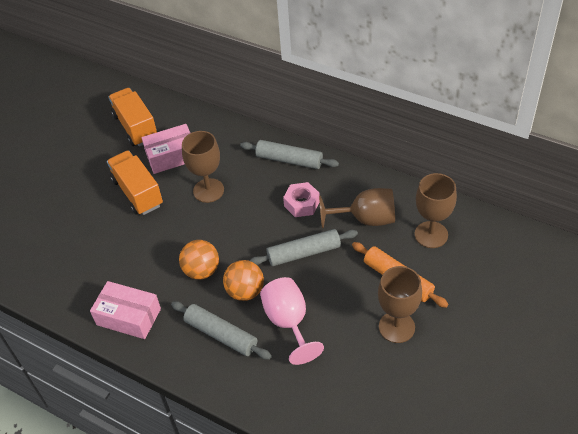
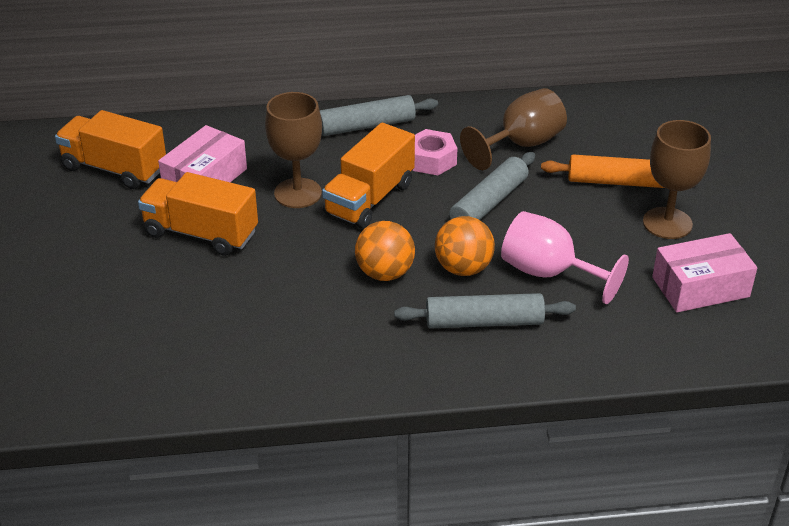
camera: 40 degrees left, 10 degrees down
pink box [90,281,161,339] -> pink box moved to [652,233,757,312]
brown goblet [415,173,457,248] -> none
none -> orange truck [322,123,415,229]

